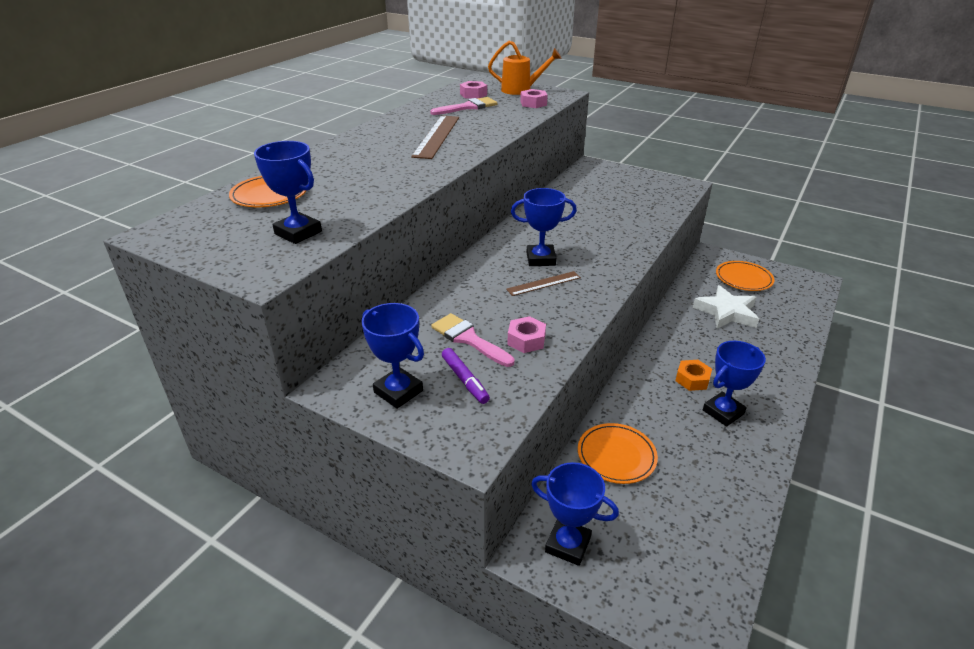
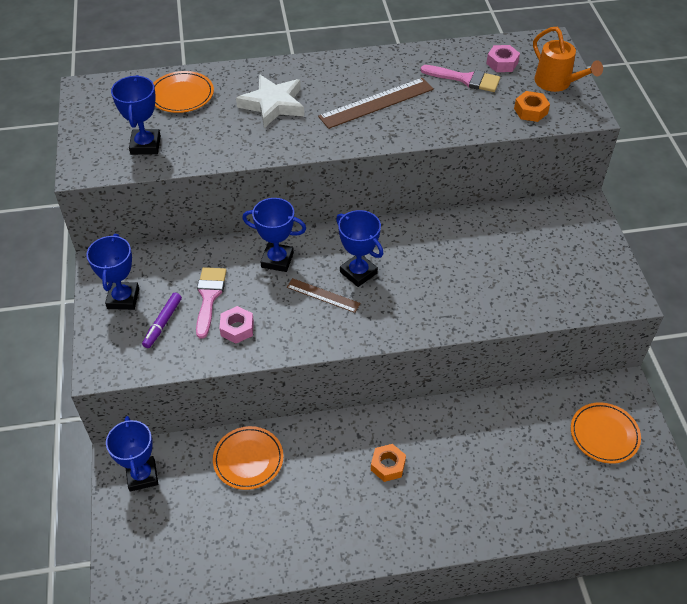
camera: 50 degrees right, 15 degrees up
pink nut [520,89,548,108] -> orange nut [514,91,550,122]
white star [693,285,759,329] -> white star moved to [236,75,304,128]
blue trophy [703,341,766,427] -> blue trophy moved to [242,198,306,272]

